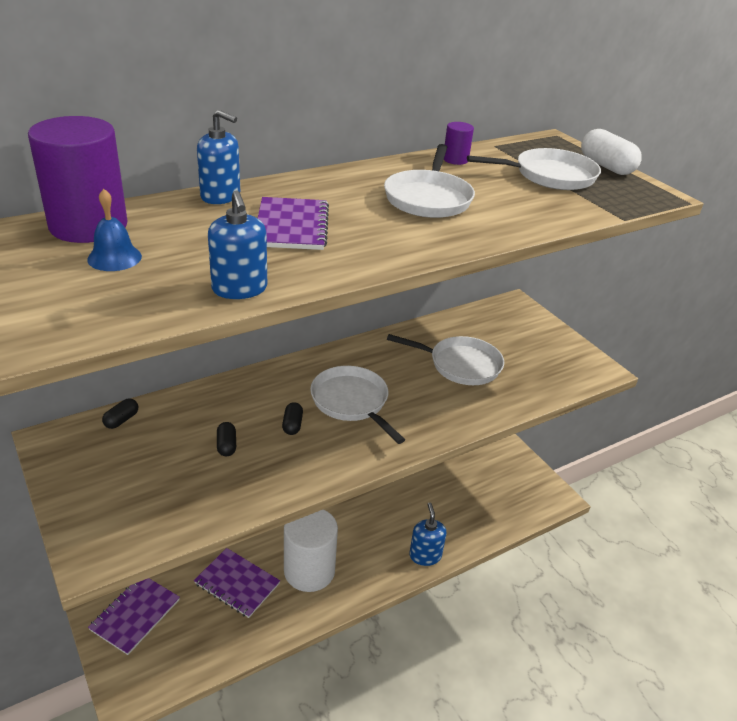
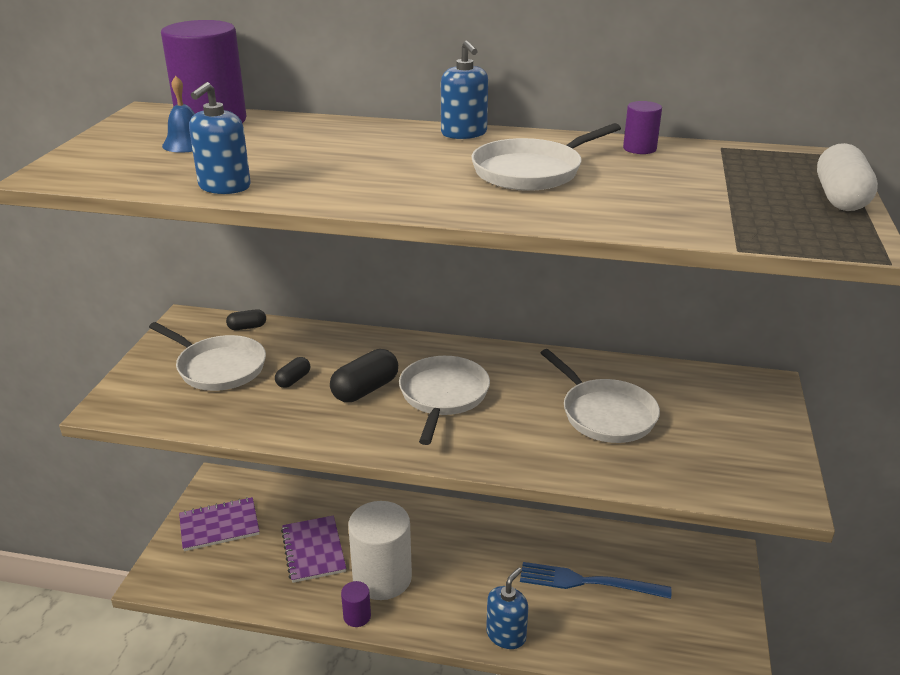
camera: 45 degrees right, 5 degrees down
blue soap dispenser [197,110,240,204] -> blue soap dispenser moved to [441,40,488,139]
purple notebook [258,197,329,250] -> none
black capsule [282,402,303,435] -> black capsule [330,349,398,402], size x1.79
white pan [467,148,601,190] -> white pan moved to [149,322,266,391]
none -> purple cylinder [341,581,371,627]
none -> blue fork [520,562,671,599]

